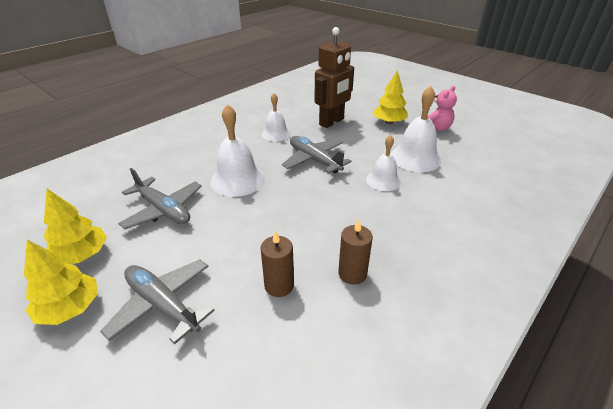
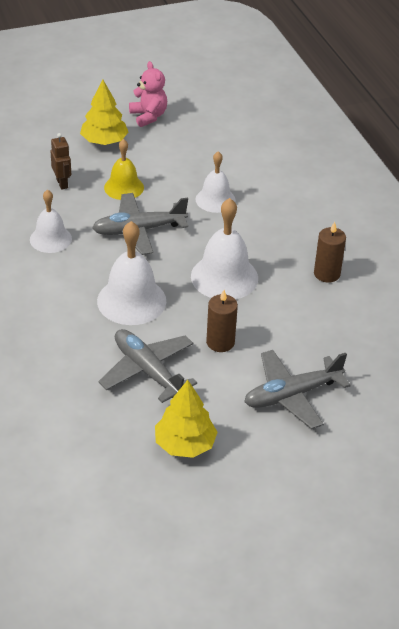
camera: 65 degrees left, 5 degrees up
yellow tree [24,240,98,325] -> none
grey plane [118,168,202,229] -> grey plane turned 105 degrees counterclockwise [99,329,197,403]
brown candle [261,230,294,297] -> brown candle moved to [206,290,238,352]
brown robot [314,27,354,128] -> brown robot [51,133,71,190], size x0.48
white bell [391,86,441,172] -> white bell moved to [191,198,258,300]
none -> yellow bell [104,139,144,200]

